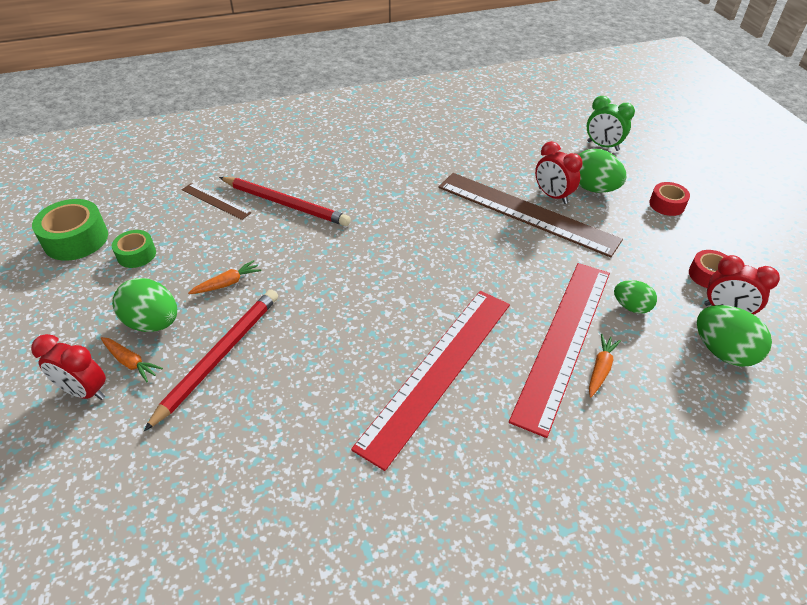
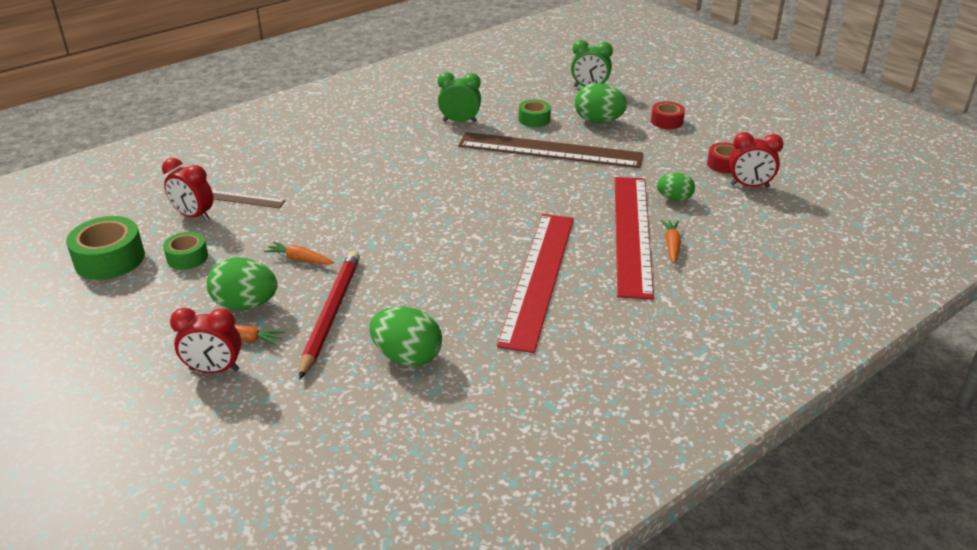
camera: 20 degrees left, 10 degrees down
orange carrot [188,260,261,294] -> orange carrot turned 105 degrees counterclockwise [264,241,334,265]
red pencil [219,177,351,226] -> none
red clock [535,141,583,204] -> red clock moved to [162,158,214,221]
green egg [697,305,772,367] -> green egg moved to [369,307,442,367]
none -> green clock [438,72,481,123]
none -> green tape [518,100,551,127]

